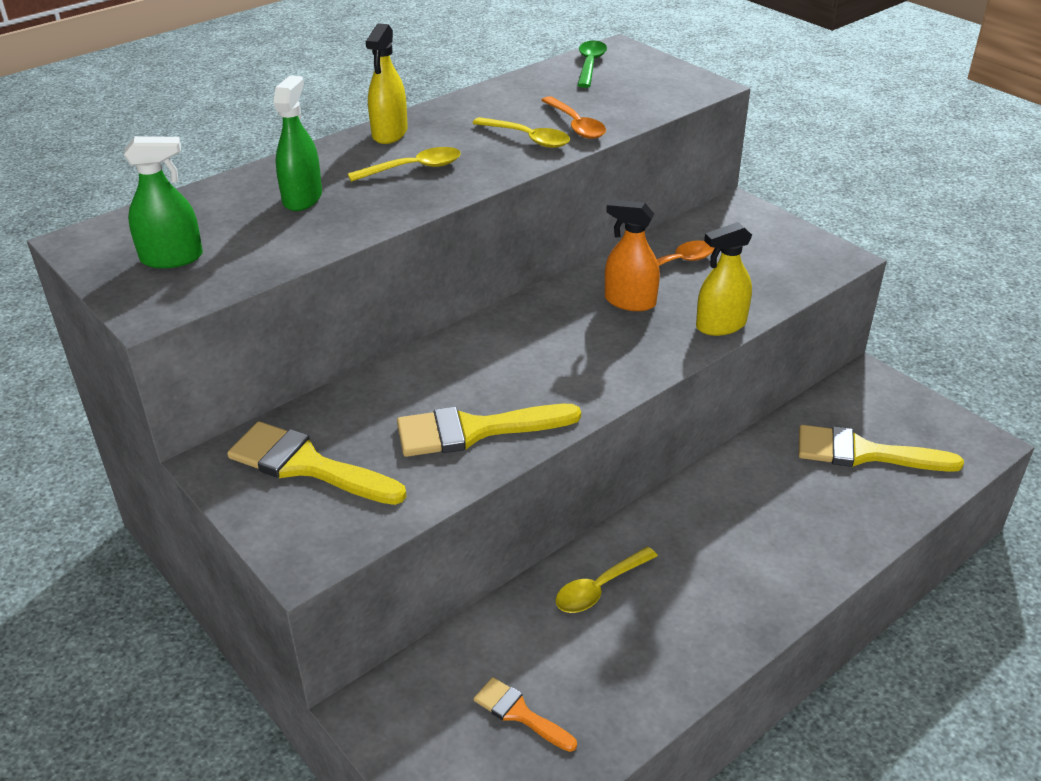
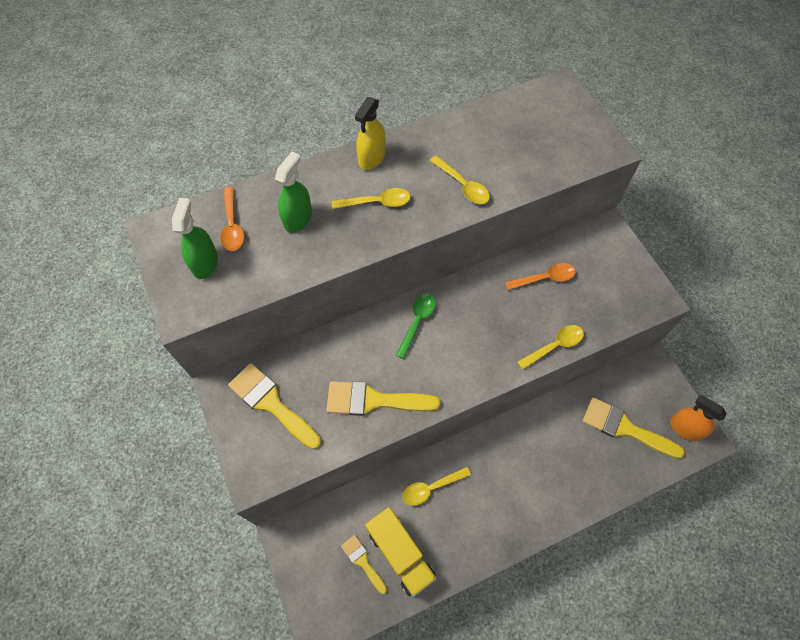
camera: 15 degrees right, 25 degrees up
green spray bottle [124,136,203,268] -> green spray bottle turned 90 degrees counterclockwise [172,198,218,279]
orange brush [474,677,577,752] -> yellow brush [341,535,387,594]
orange spoon [541,96,606,139] -> orange spoon moved to [221,187,244,251]
green spoon [578,40,607,88] -> green spoon moved to [396,293,436,359]
orange spray bottle [605,200,660,311] -> orange spray bottle moved to [670,395,727,441]
yellow spray bottle [696,222,752,336] -> yellow spoon [517,325,584,370]
none -> yellow truck [365,507,437,597]

